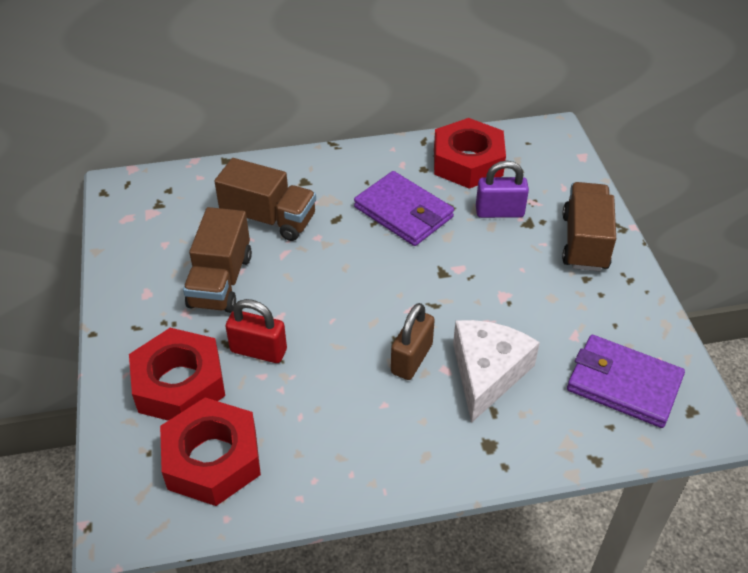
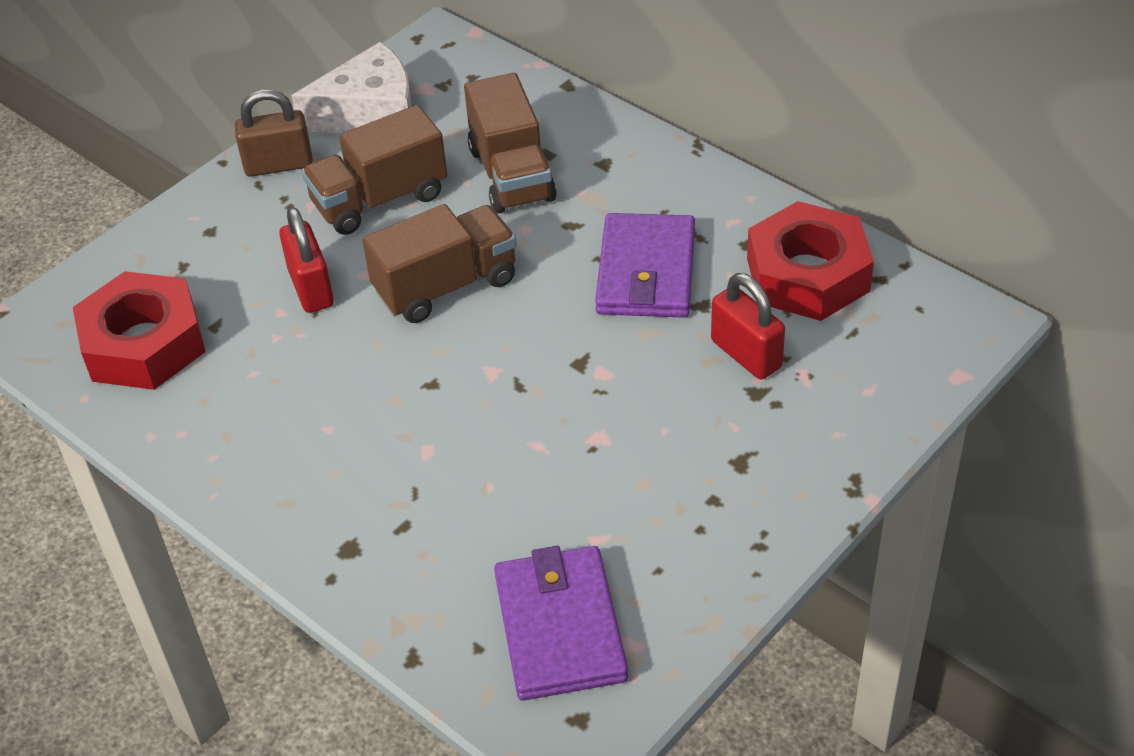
camera: 55 degrees right, 0 degrees up
red nut [129,328,225,421] -> none
brown padlock [391,303,435,380] -> brown padlock moved to [235,89,313,177]
white cheese [453,320,540,423] -> white cheese moved to [291,42,412,133]
purple padlock [476,161,529,218] -> red padlock [711,273,785,379]
brown truck [562,182,616,271] -> brown truck moved to [362,204,517,323]

